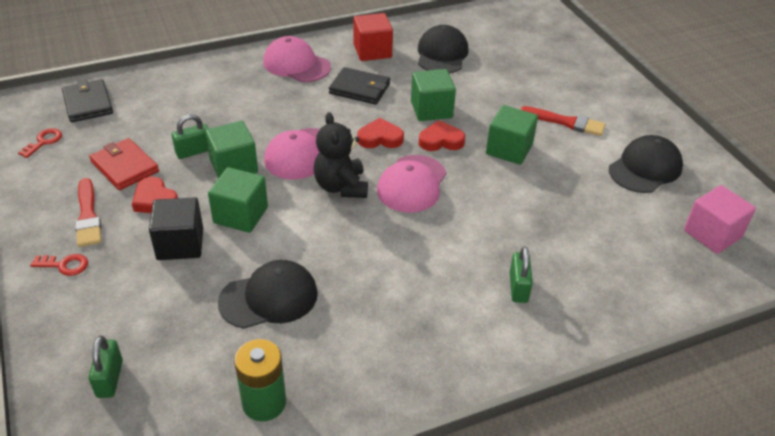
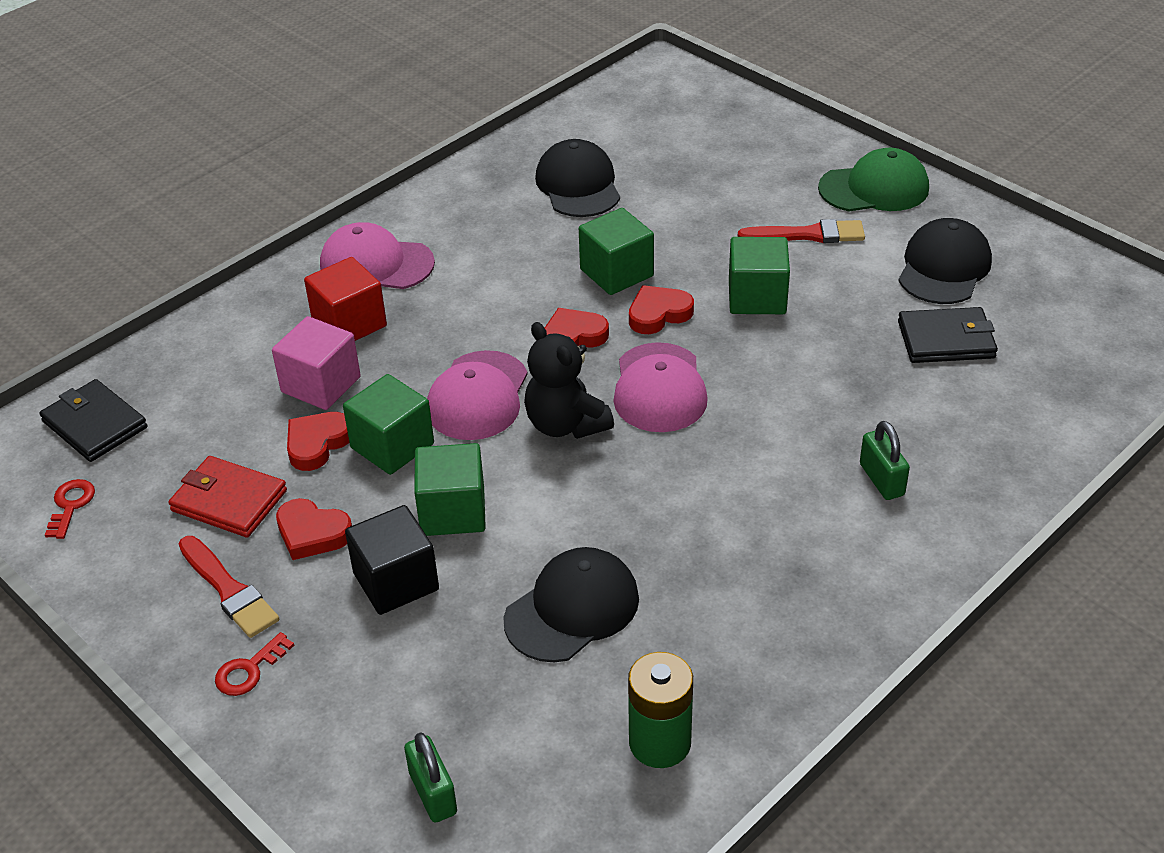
camera: 20 degrees left, 0 degrees up
red key [30,254,88,276] -> red key turned 150 degrees clockwise [215,632,294,696]
green padlock [172,114,209,159] -> red heart [287,412,349,471]
black wallet [329,67,390,105] -> black wallet moved to [898,307,998,363]
red cube [353,13,393,61] -> red cube moved to [304,257,387,341]
pink cube [684,185,756,254] -> pink cube moved to [272,316,361,410]
none -> green cap [818,148,929,211]

